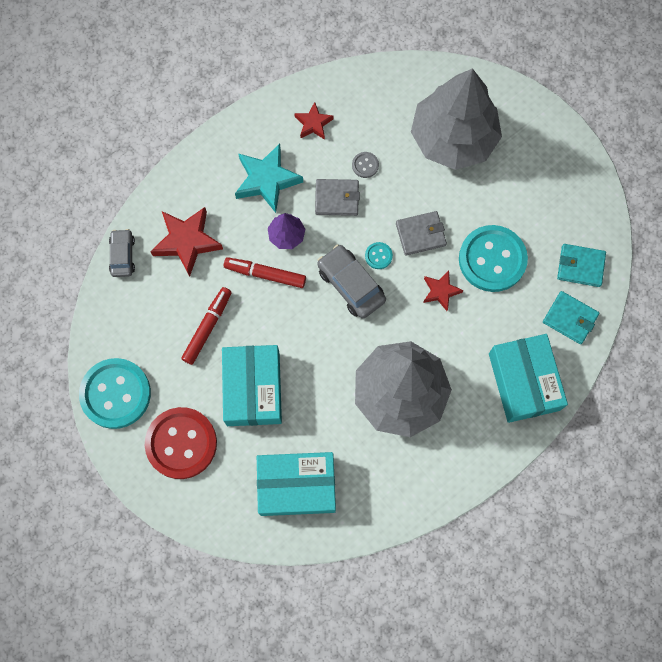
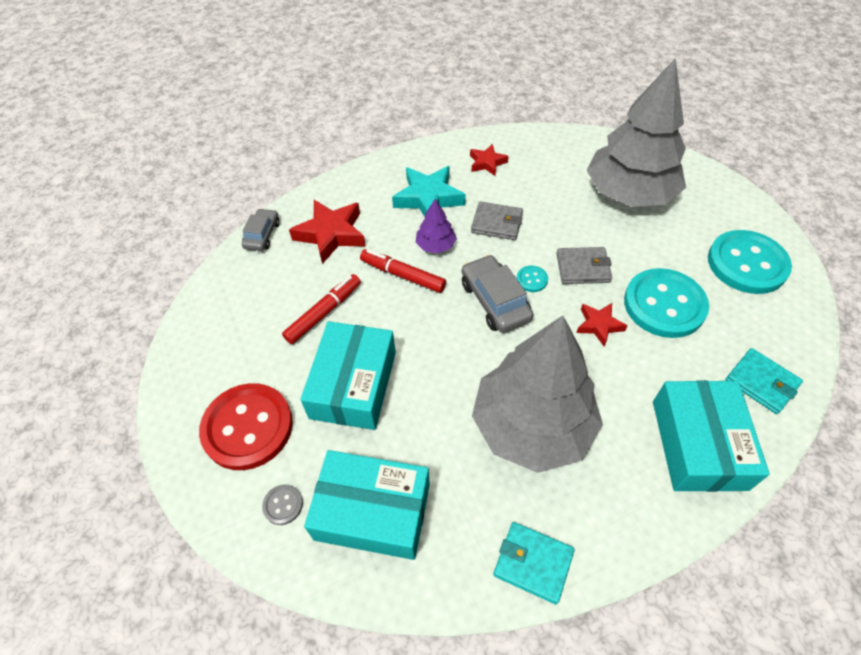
camera: 15 degrees right, 20 degrees down
turquoise button [79,358,151,429] -> turquoise button moved to [708,230,792,294]
grey button [352,152,379,178] -> grey button moved to [262,485,303,525]
turquoise wallet [557,244,606,287] -> turquoise wallet moved to [493,522,575,604]

